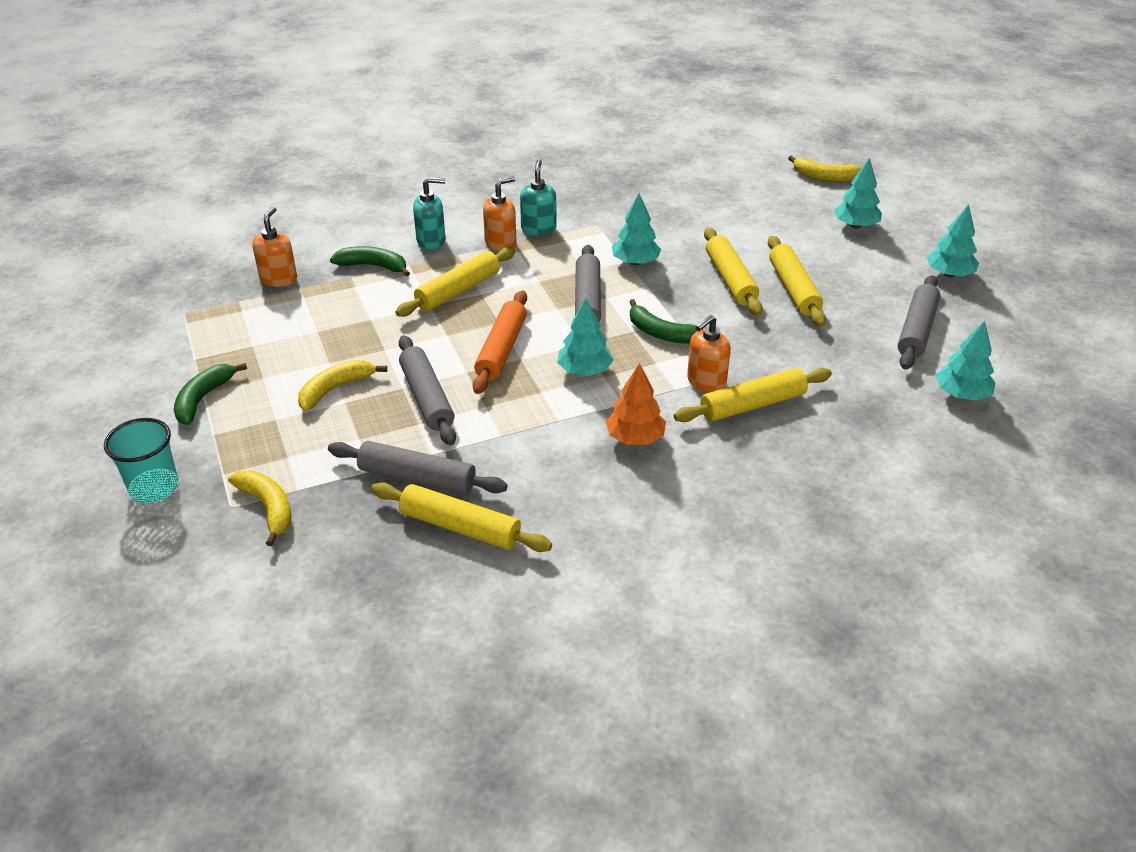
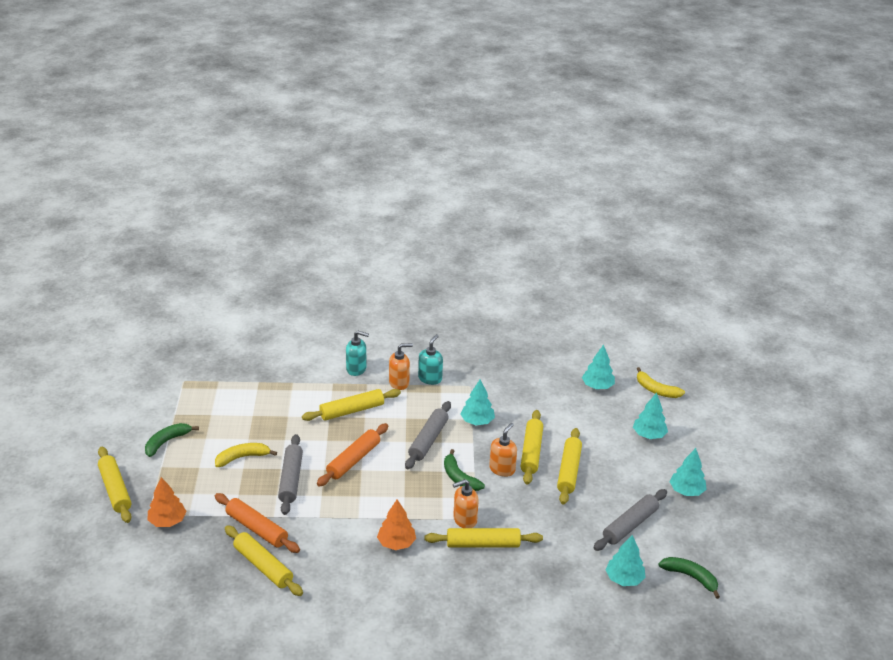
camera: 20 degrees right, 5 degrees down
turquoise cup [104,418,179,503] -> yellow rolling pin [98,447,131,523]
yellow banana [228,470,291,546] -> orange tree [148,477,187,527]
orange soap dispenser [252,207,297,287] -> orange soap dispenser moved to [489,423,517,477]
grey rolling pin [328,441,507,494] -> orange rolling pin [215,493,300,553]
green banana [330,246,410,277] -> green banana moved to [658,557,720,599]
turquoise tree [557,298,614,376] -> turquoise tree moved to [582,345,615,389]

